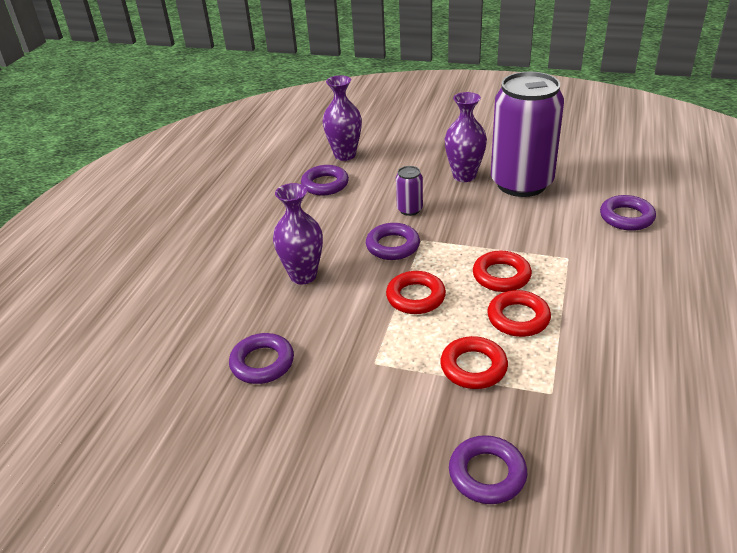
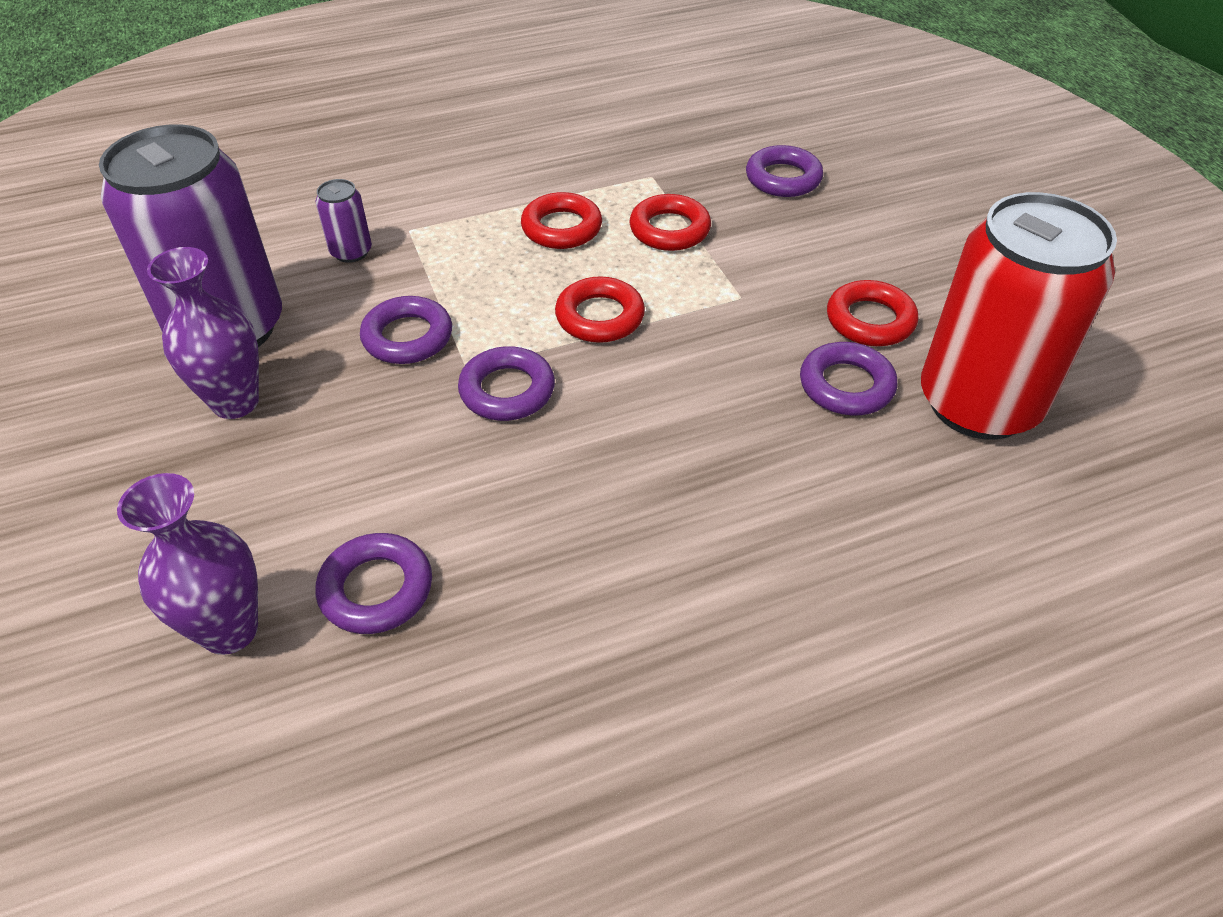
camera: 130 degrees left, 10 degrees up
purple vase [273,183,323,284] -> none
purple can [396,166,423,216] -> purple can moved to [316,179,372,263]
red ring [473,251,532,292] -> red ring moved to [827,280,918,346]
purple ring [600,195,656,231] -> purple ring moved to [360,296,452,364]
none -> red can [921,192,1117,440]

